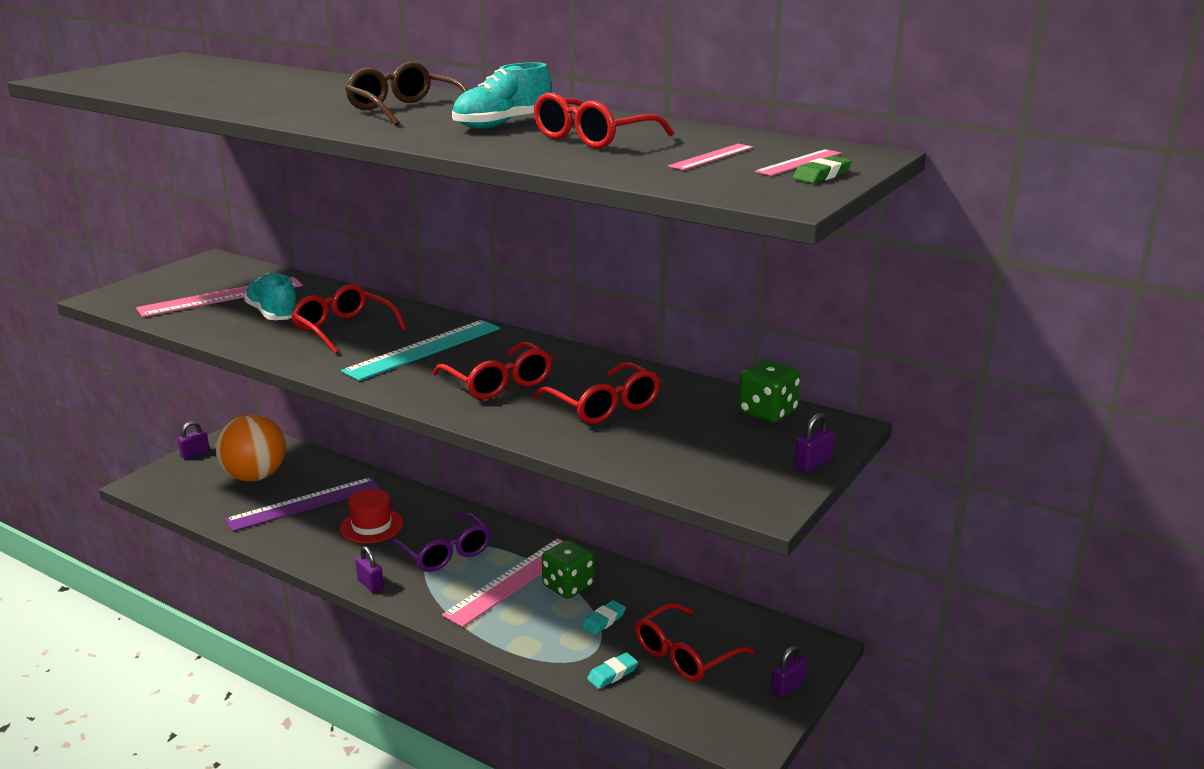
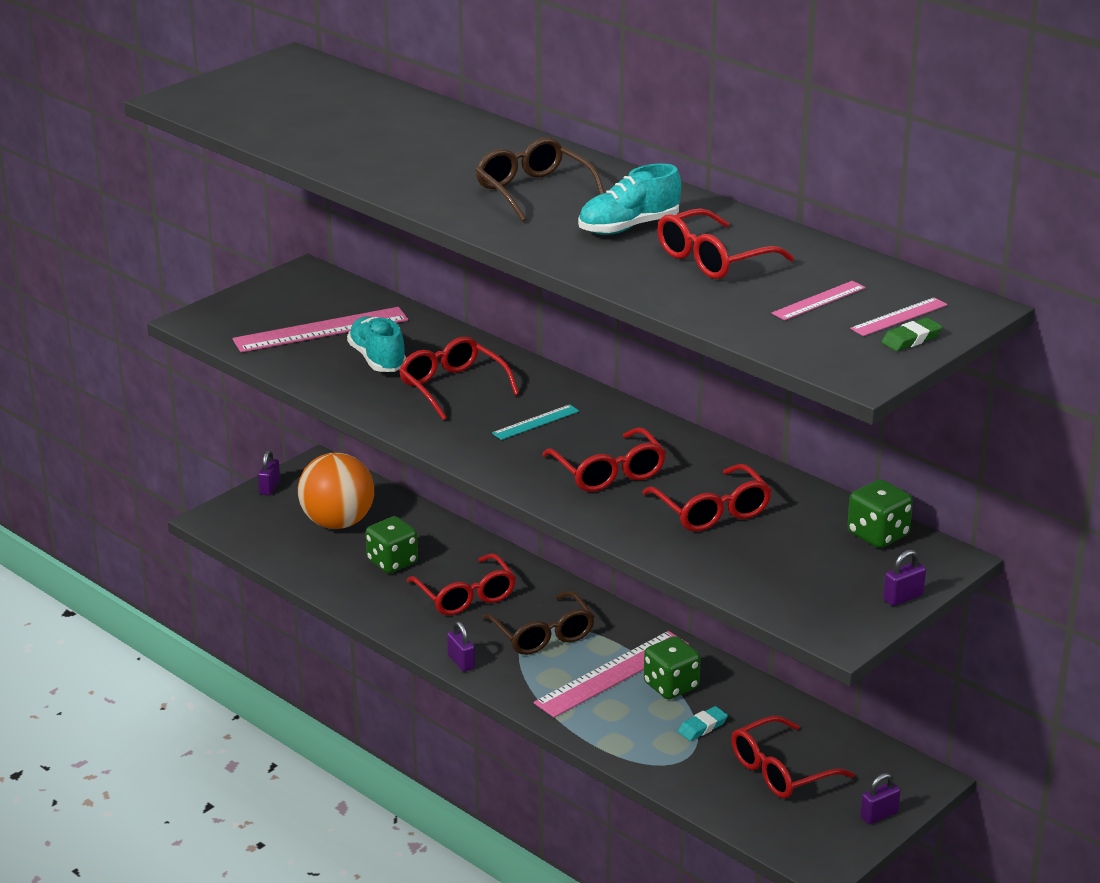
camera: 10 degrees right, 5 degrees up
purple padlock [177,421,210,460] -> purple padlock turned 45 degrees counterclockwise [258,450,280,495]
purple ruler [225,477,380,532] -> green dice [366,516,418,573]
red hat [340,489,404,543] -> red glasses [407,553,516,615]
turquoise ruler [341,320,500,381] -> turquoise ruler [492,404,579,440], size x0.51
purple glasses [388,512,491,572] -> brown glasses [482,591,595,655]
turquoise eraser [587,652,638,689] -> none

